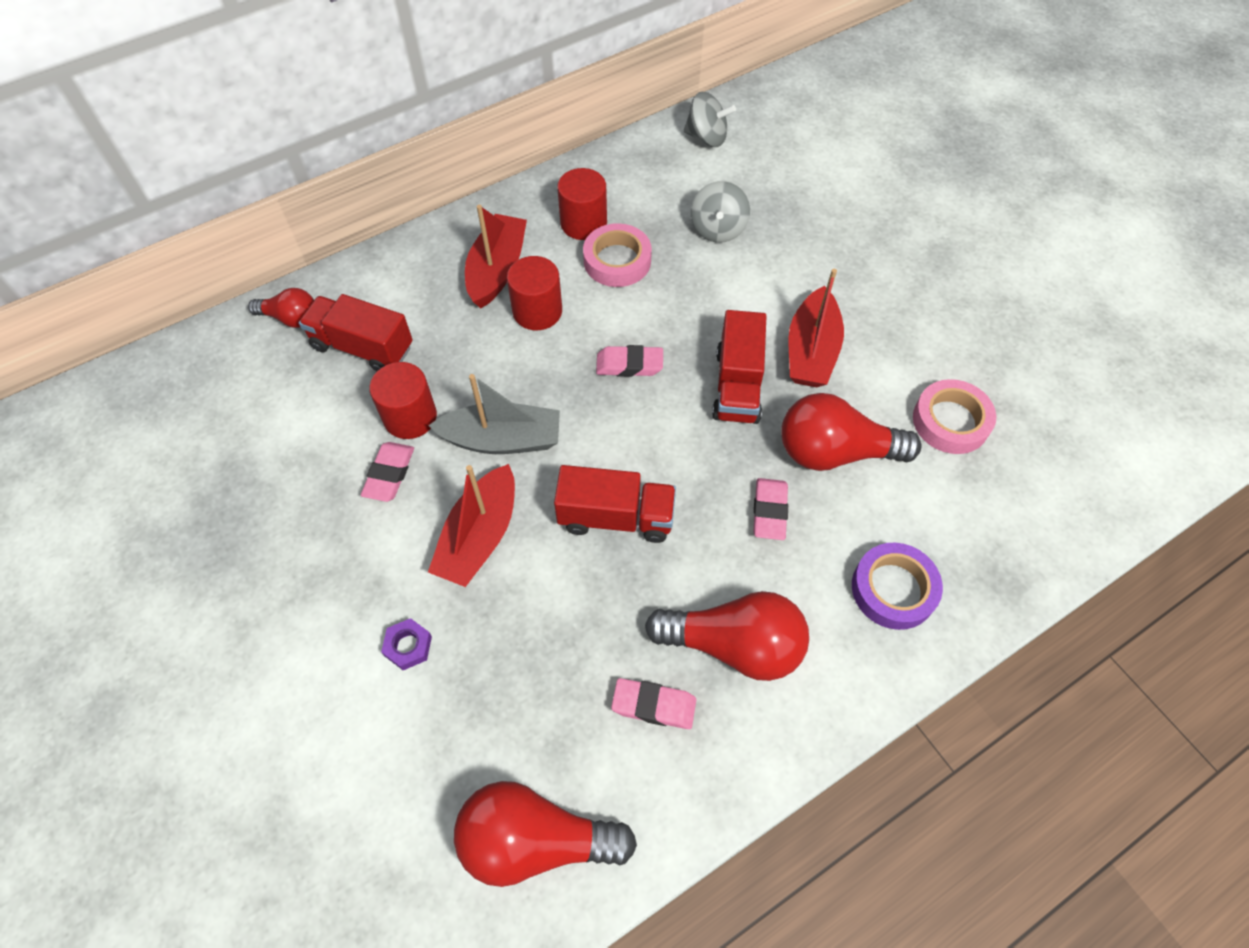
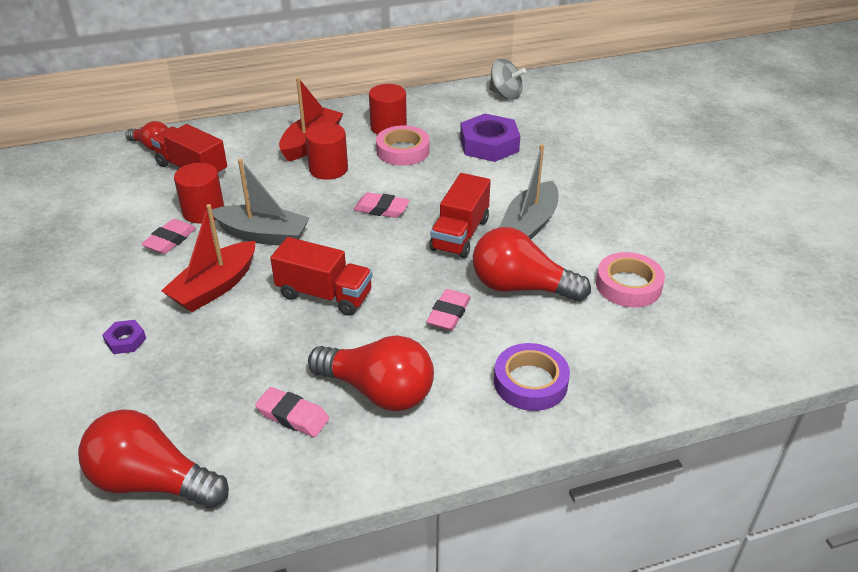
camera: 15 degrees right, 20 degrees down
grey spinning top [691,181,750,243] -> purple nut [460,114,520,162]
red boat [789,269,844,387] -> grey boat [499,144,558,239]

